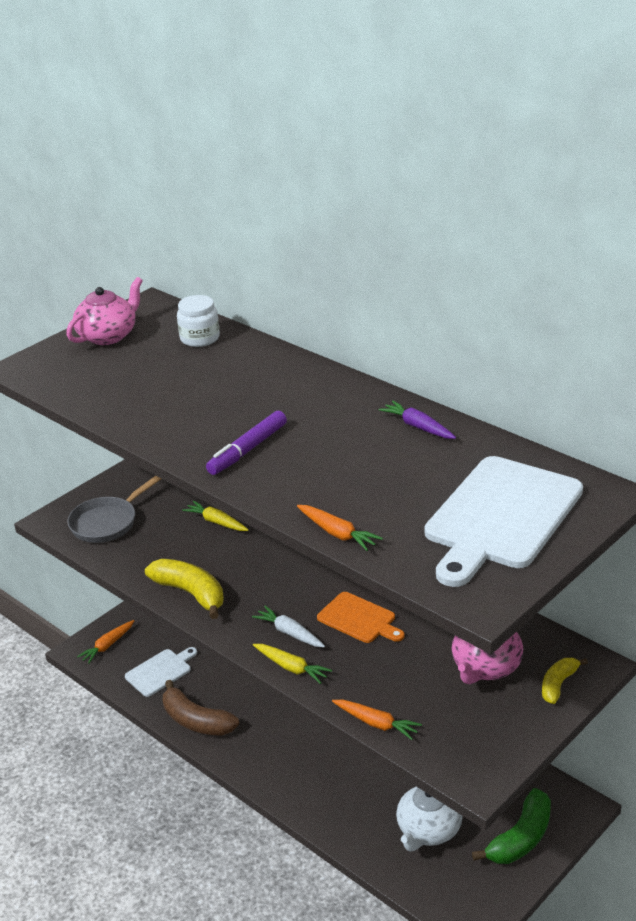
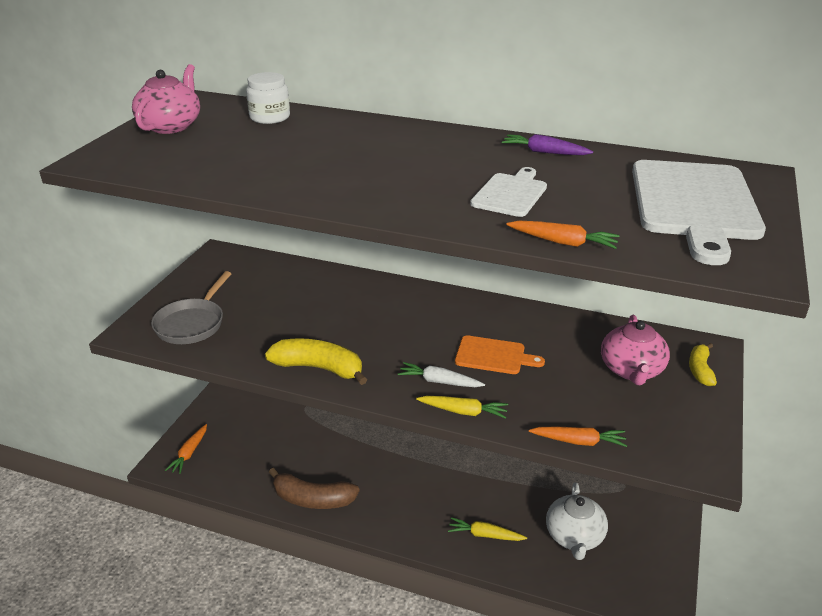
camera: 25 degrees left, 0 degrees up
white cutting board [125,647,197,697] -> white cutting board moved to [470,167,547,217]
yellow carrot [182,501,248,531] -> yellow carrot moved to [448,517,527,541]
purple marker [206,411,287,475] -> none
green banana [472,788,551,864] -> none

